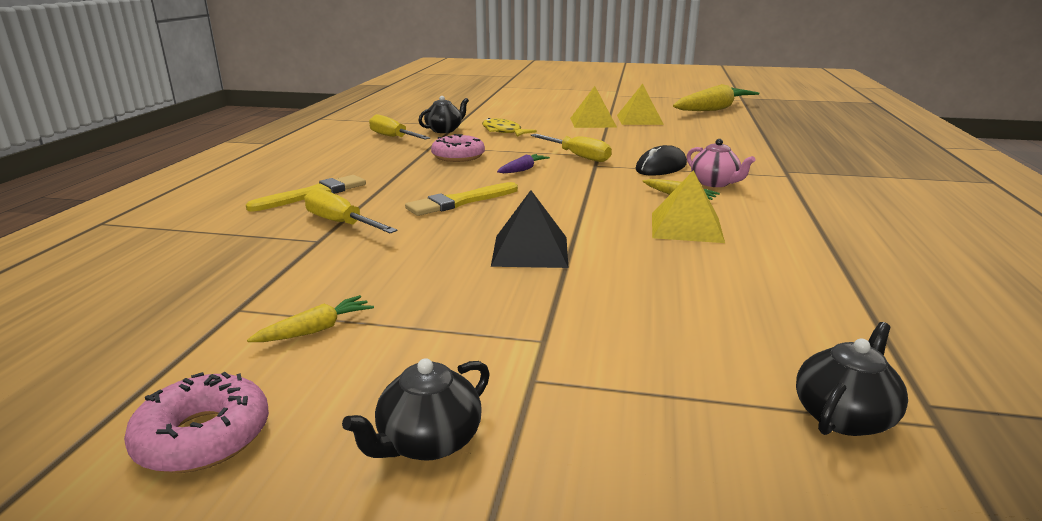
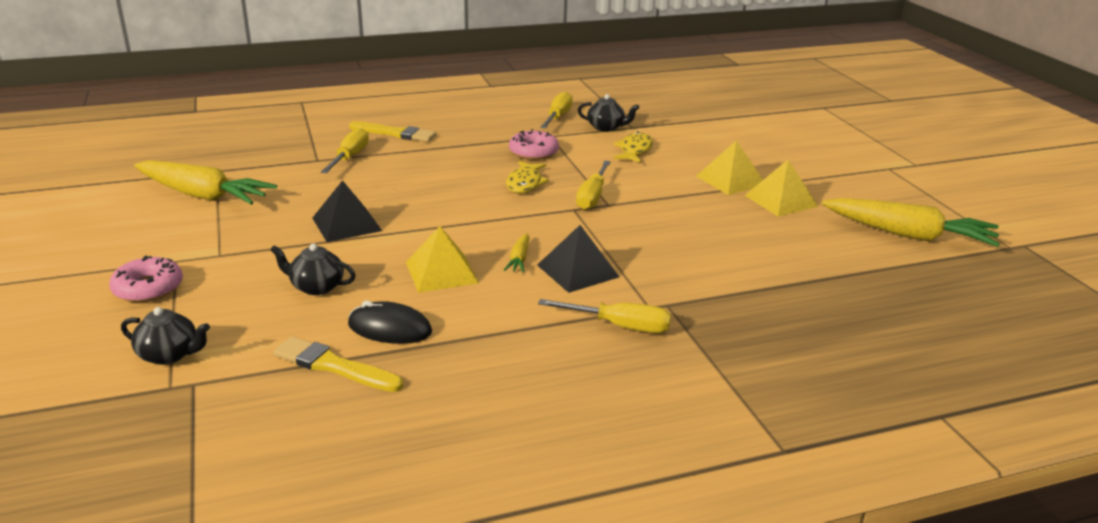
camera: 60 degrees right, 5 degrees up
pink donut [124,372,269,473] -> pink donut moved to [109,256,183,302]
yellow carrot [247,295,374,342] -> yellow carrot [134,160,277,205], size x2.32
black teapot [342,358,490,460] -> black teapot moved to [270,244,356,295]
yellow brush [405,182,518,216] -> yellow brush moved to [273,336,403,392]
purple carrot [497,154,550,173] -> yellow fish [506,161,549,193]
black mouse [636,145,687,176] -> black mouse moved to [348,301,432,344]
pink teapot [687,139,755,187] -> black pyramid [537,225,619,293]
none -> yellow screwdriver [538,299,671,333]

